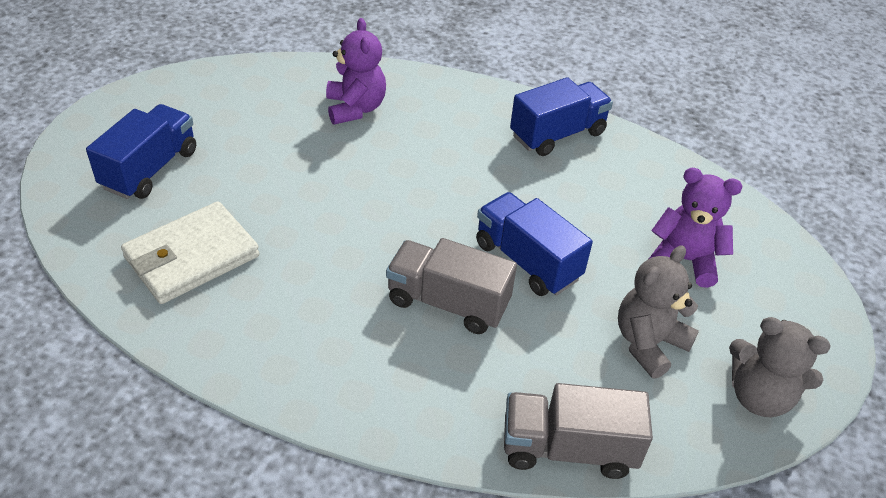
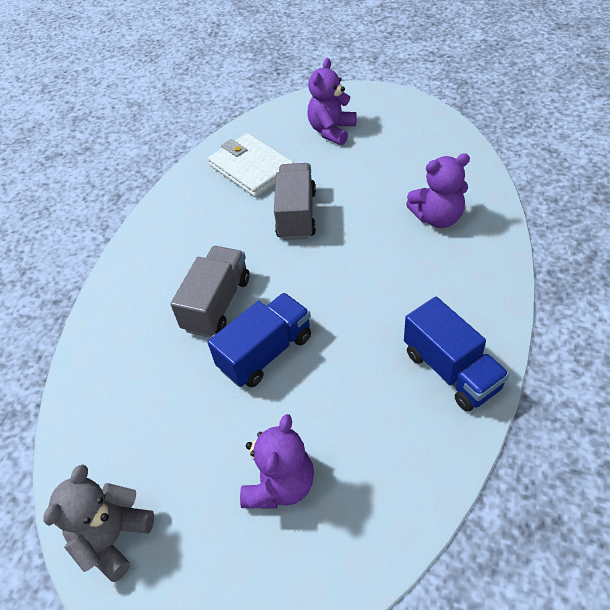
camera: 95 degrees right, 5 degrees up
blue truck [86,104,196,199] -> purple teddy bear [308,58,356,145]
grey truck [504,383,653,479] -> grey truck moved to [274,163,316,240]
grey teddy bear [618,245,699,379] -> none

